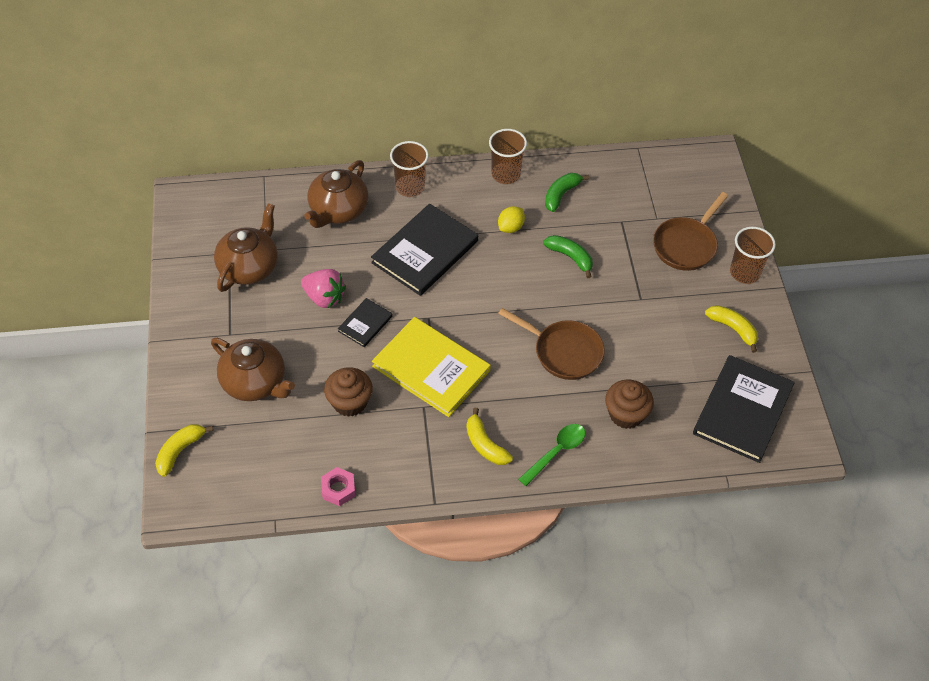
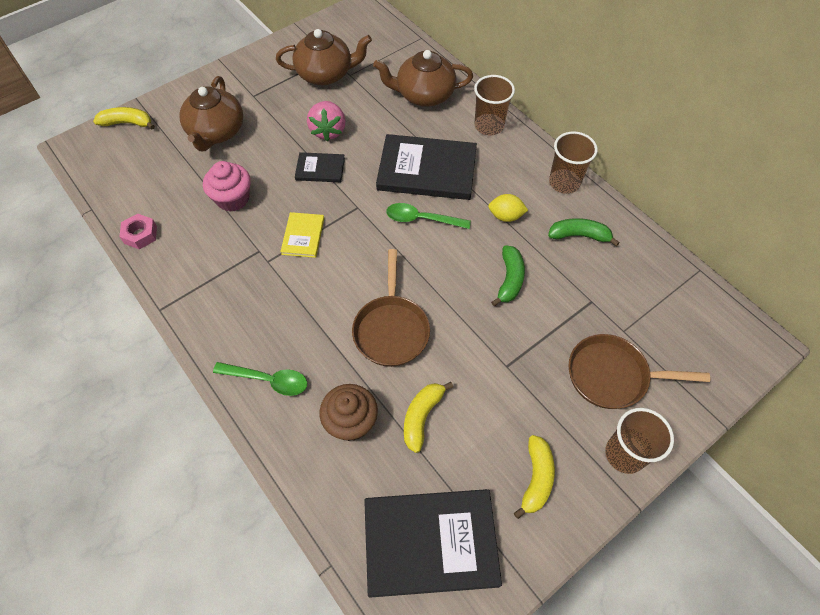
camera: 60 degrees right, 5 degrees up
brown cupcake [324,367,373,417] -> pink cupcake [203,161,251,212]
yellow book [372,317,491,417] -> yellow book [280,212,324,258], size x0.49
yellow banana [467,408,513,465] -> yellow banana moved to [404,382,453,453]
none -> green spoon [386,203,471,229]

